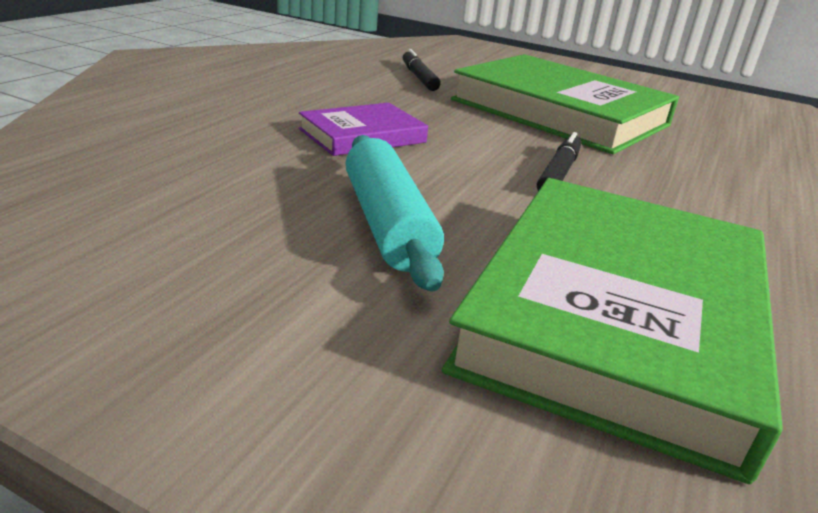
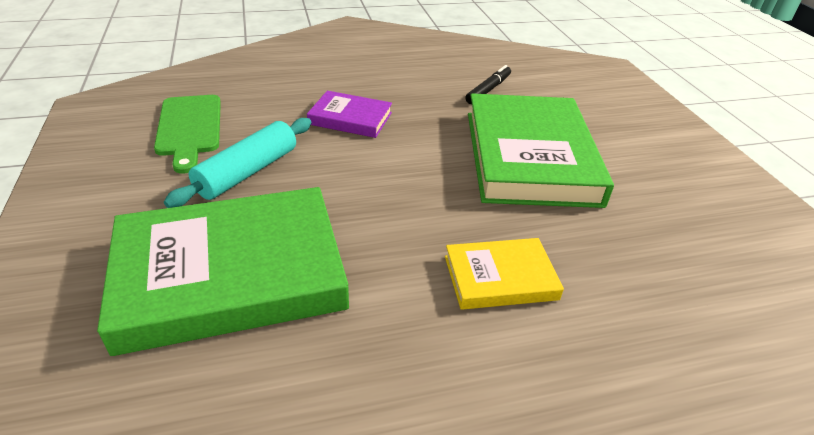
camera: 50 degrees right, 10 degrees up
black marker [537,132,581,191] -> none
none -> green cutting board [154,95,221,174]
none -> yellow book [445,238,564,310]

